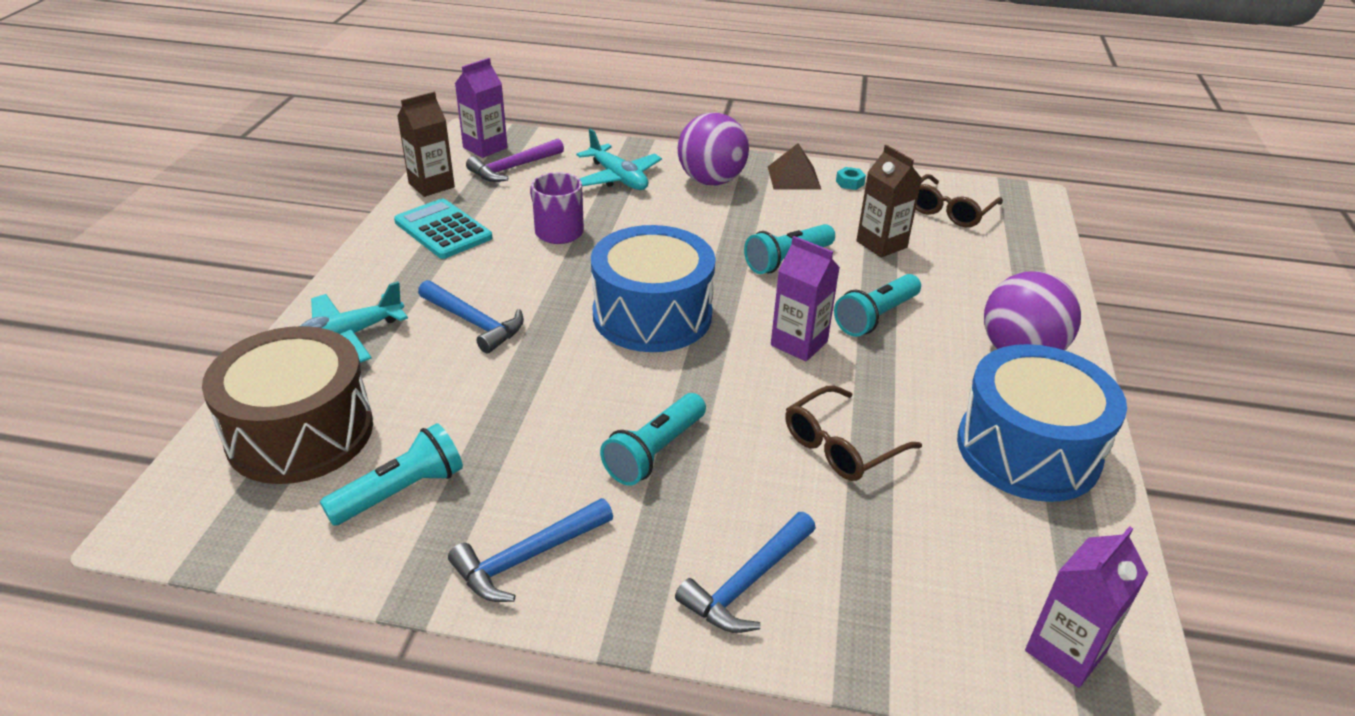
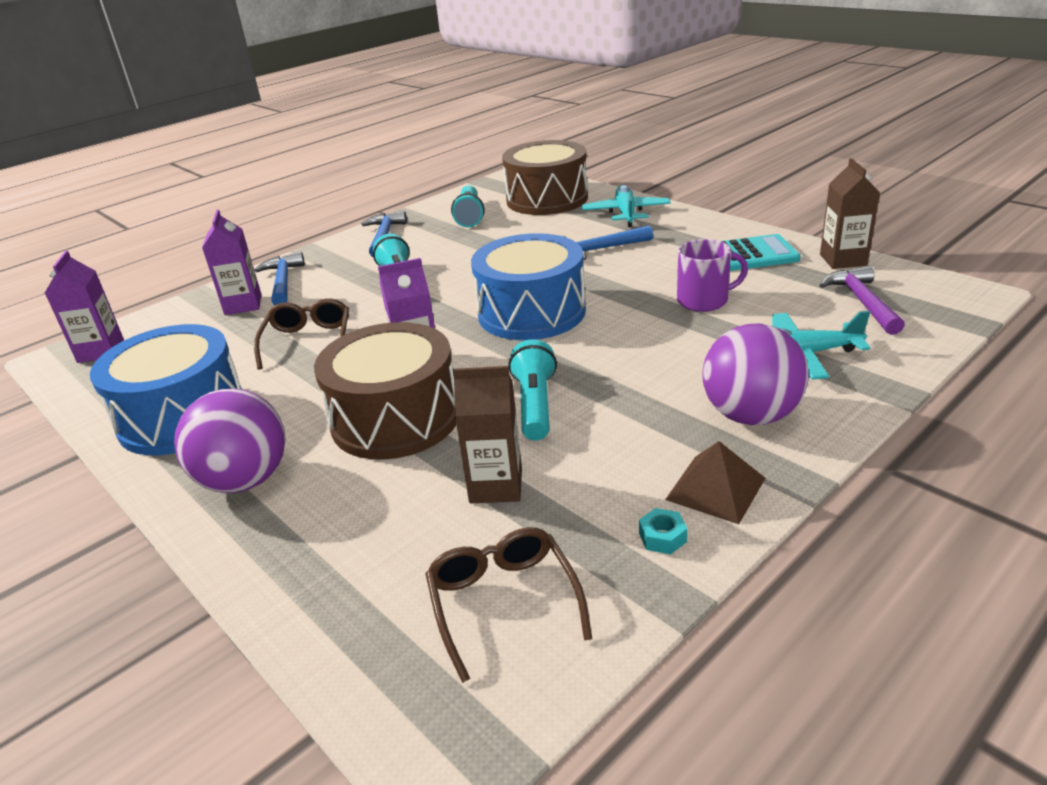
camera: 130 degrees right, 5 degrees down
purple carton [455,58,508,158] -> purple carton moved to [202,209,262,315]
turquoise flashlight [834,274,921,337] -> brown drum [314,322,456,460]

